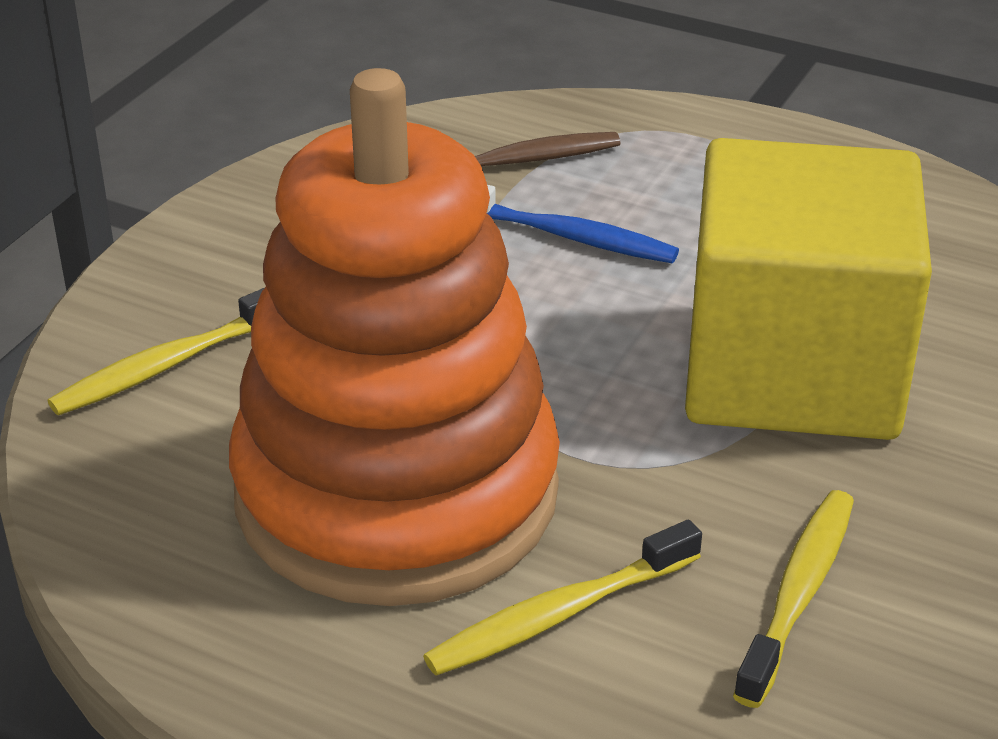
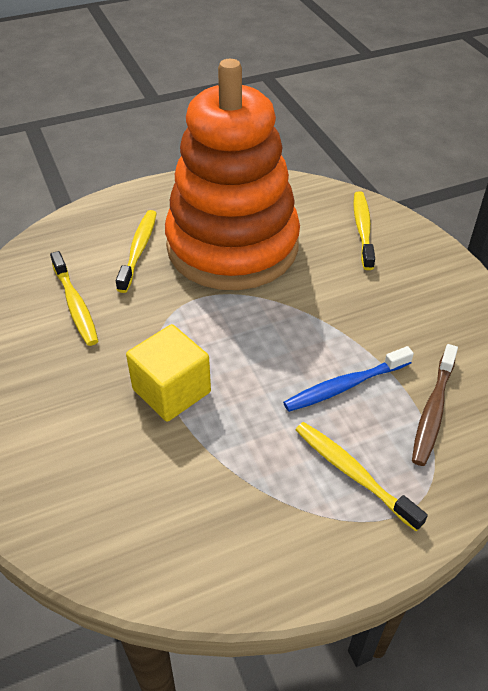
camera: 130 degrees right, 10 degrees up
yellow cube [685,138,932,440] -> yellow cube [126,324,211,422], size x0.52
none -> yellow toothbrush [296,422,428,531]

